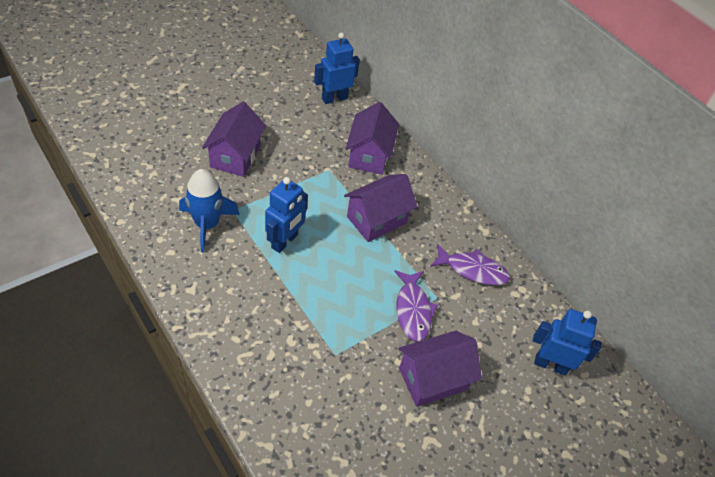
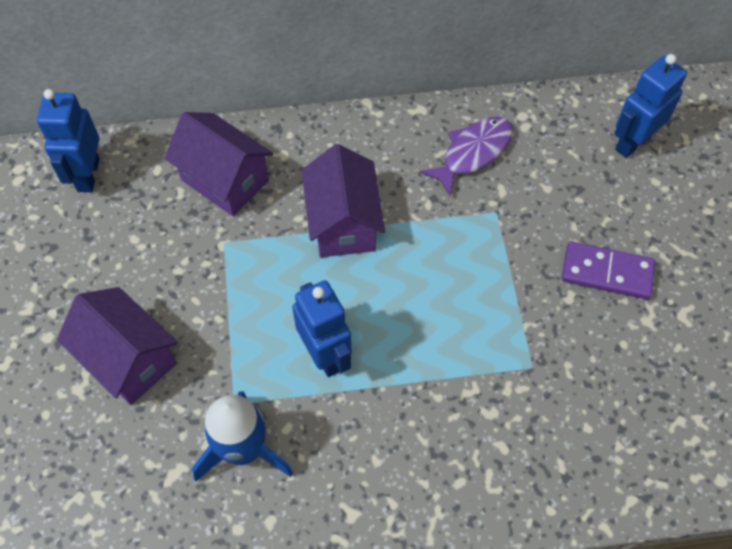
camera: 55 degrees left, 10 degrees up
purple fish [394,270,438,342] -> none
purple house [399,331,482,407] -> purple domino [562,241,655,299]

